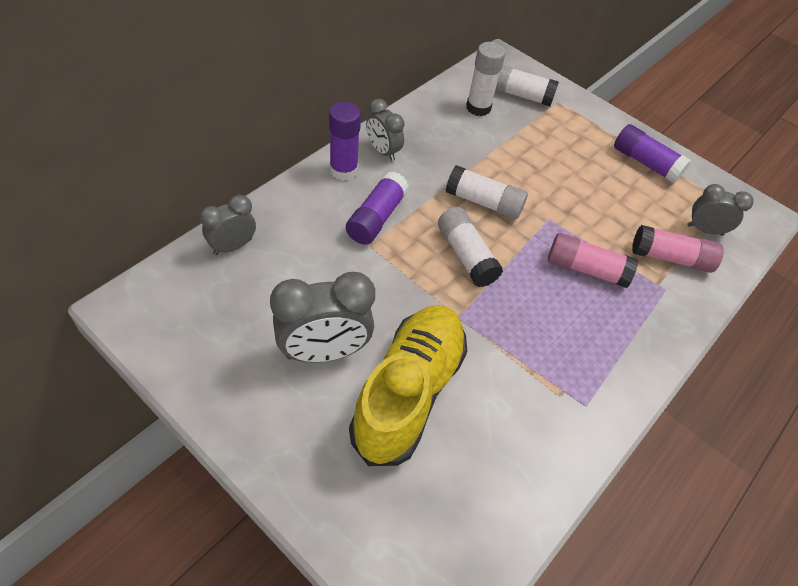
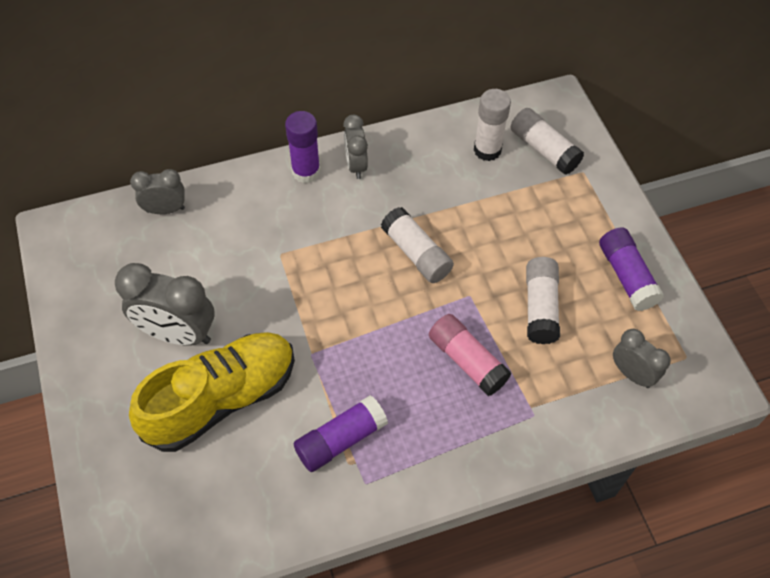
camera: 35 degrees right, 5 degrees up
purple glue stick [346,171,409,245] -> purple glue stick moved to [294,395,388,472]
white glue stick [438,207,503,287] -> white glue stick moved to [526,257,560,344]
pink glue stick [632,225,724,273] -> none

